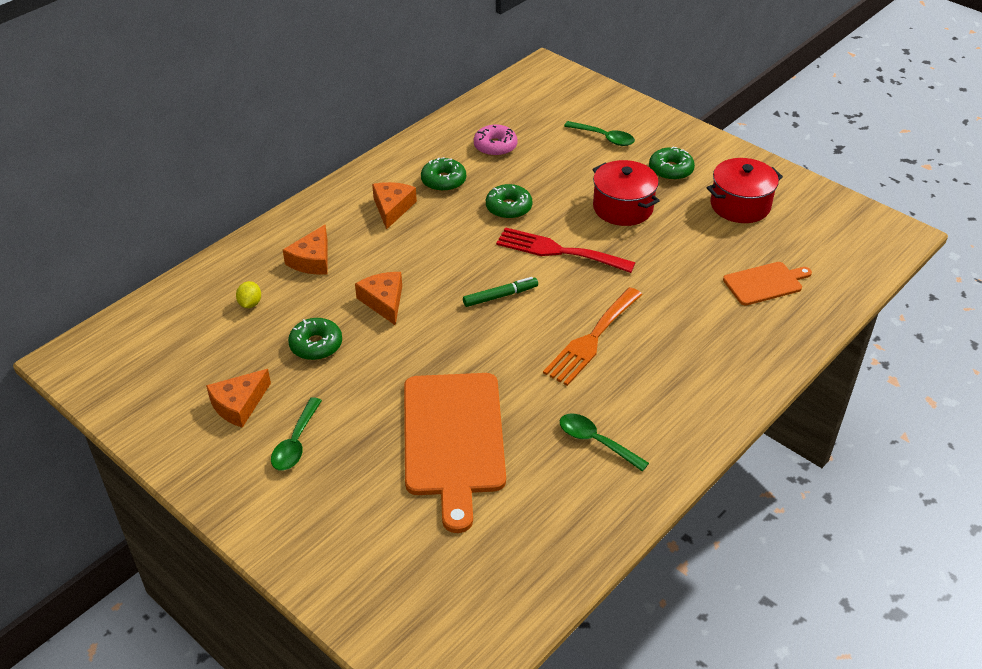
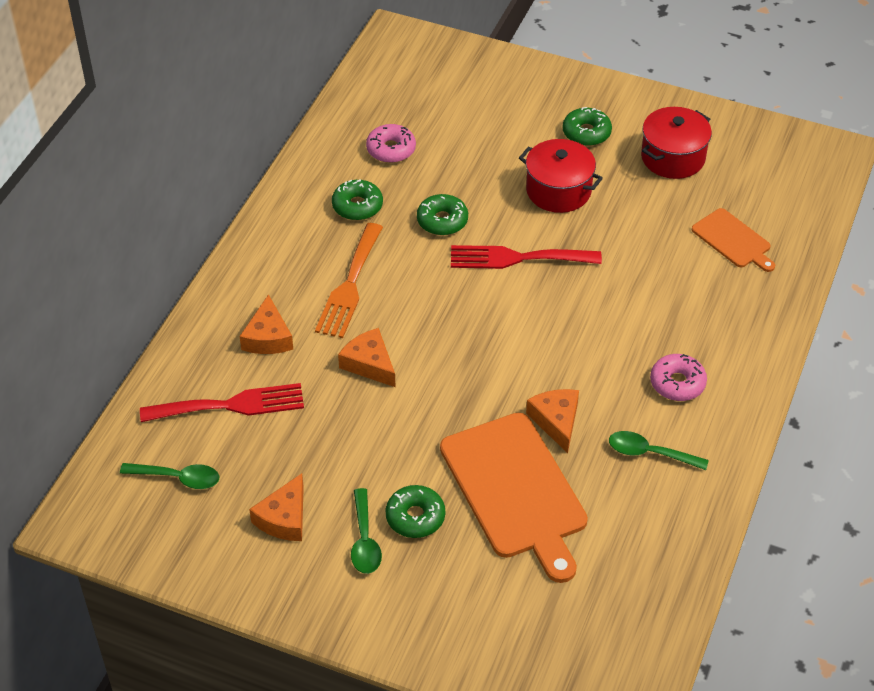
camera: 20 degrees left, 5 degrees up
yellow lemon [236,281,261,308] -> red fork [140,383,304,422]
green donut [288,318,342,360] -> green donut moved to [385,485,445,538]
orange cheese [372,182,417,230] -> orange cheese moved to [526,389,579,453]
green marker [463,277,538,307] -> none
orange fork [543,287,642,386] -> orange fork moved to [315,223,383,338]
green spoon [564,121,635,146] -> green spoon moved to [120,463,219,489]
orange cutting board [723,262,812,306] -> orange cutting board turned 90 degrees clockwise [692,208,775,272]
none -> pink donut [650,354,707,401]

